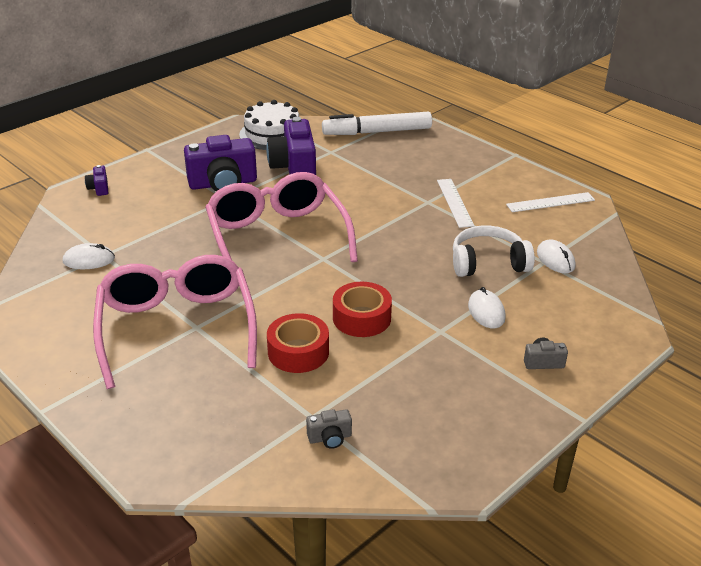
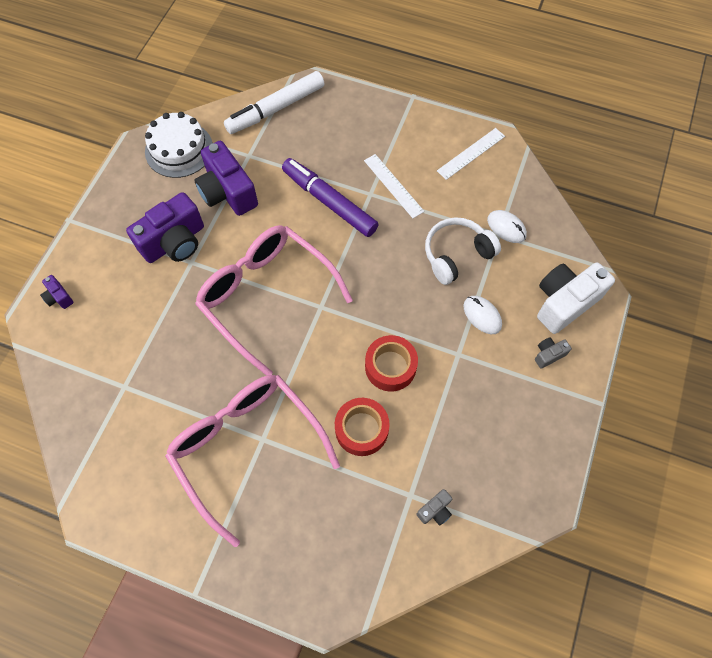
camera: 25 degrees left, 30 degrees up
white mouse [63,243,115,269] -> none
none -> purple marker [282,158,379,237]
none -> white camera [537,262,615,334]

